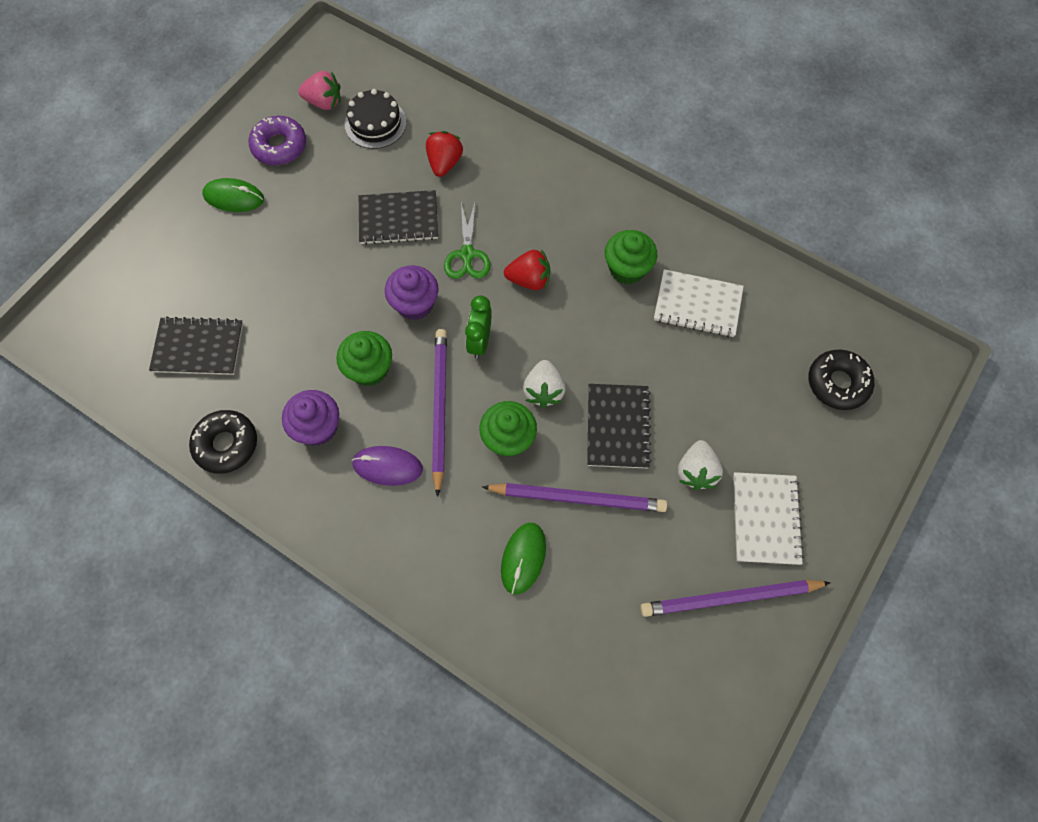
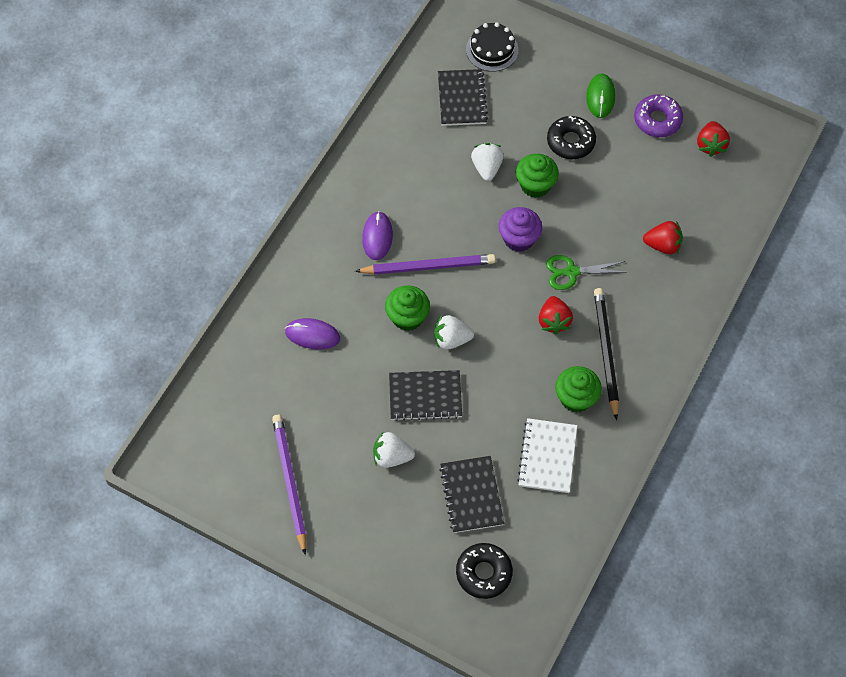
camera: 85 degrees right, 5 degrees down
black donut [189,410,257,474] -> black donut moved to [547,116,596,159]
purple cupcake [282,390,339,446] -> none
pink strawberry [298,71,341,110] -> red strawberry [697,121,730,156]
green cupcake [336,331,392,386] -> green cupcake moved to [516,154,559,198]
black cake [345,89,407,149] -> black cake moved to [466,22,518,72]
black notebook [359,190,438,245] -> black notebook moved to [440,456,504,533]
green clock [465,295,492,359] -> none
purple pencil [482,483,667,512] -> none
green mouse [501,523,546,595] -> purple mouse [285,318,340,349]
white notebook [733,472,804,565] -> none
none -> white strawberry [471,143,504,181]
none -> black pencil [594,288,619,420]

